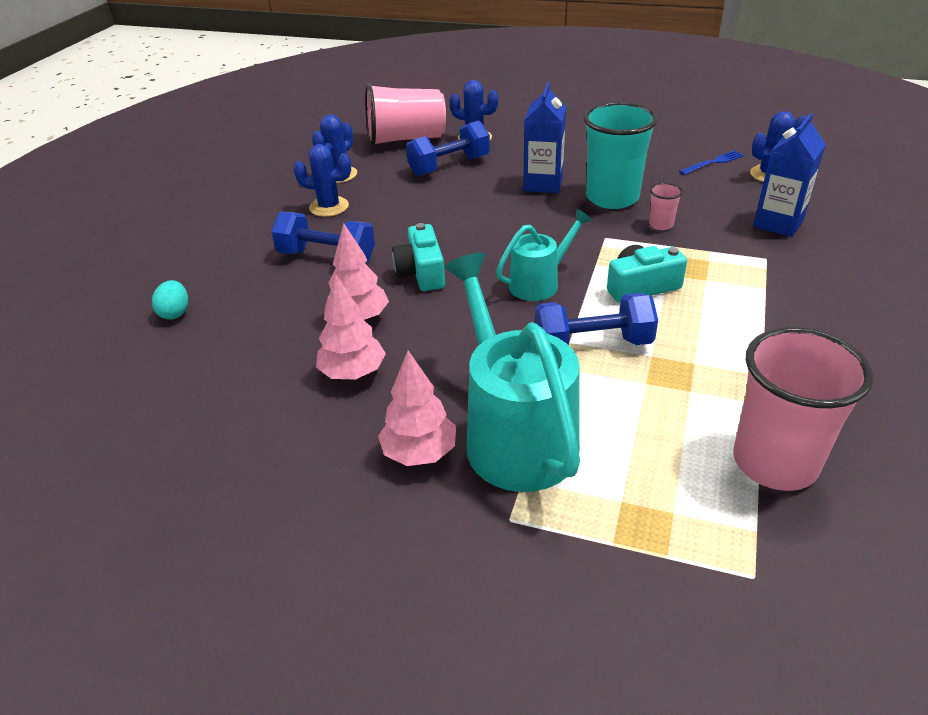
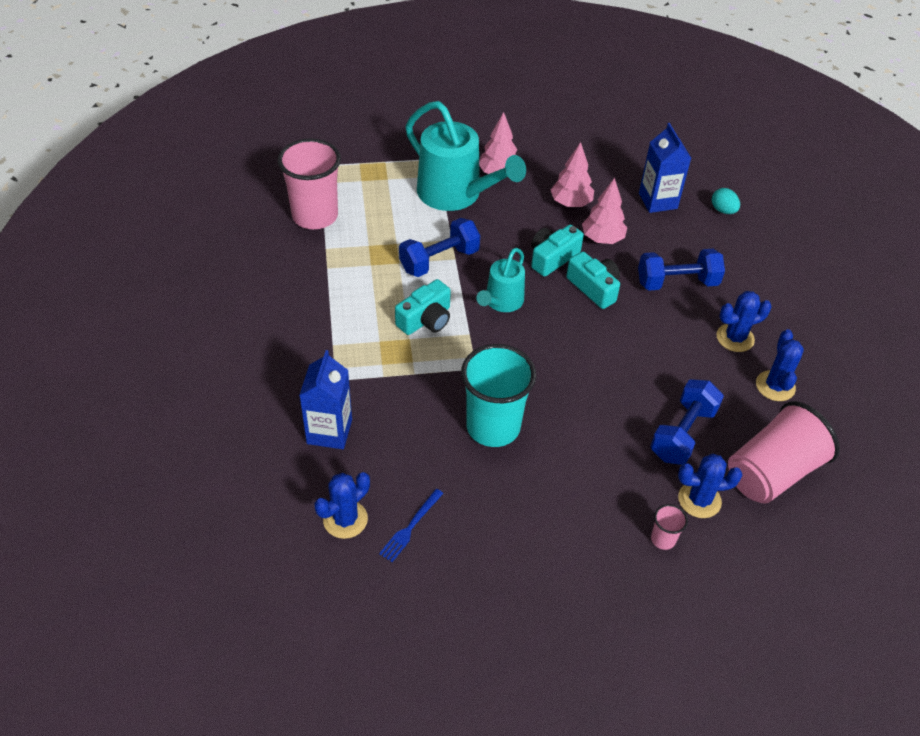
camera: 150 degrees right, 10 degrees up
blue carton [523,82,566,193] -> blue carton moved to [639,123,691,213]
pink cup [649,183,683,230] -> pink cup moved to [651,504,688,550]
none -> turquoise camera [531,224,584,277]

